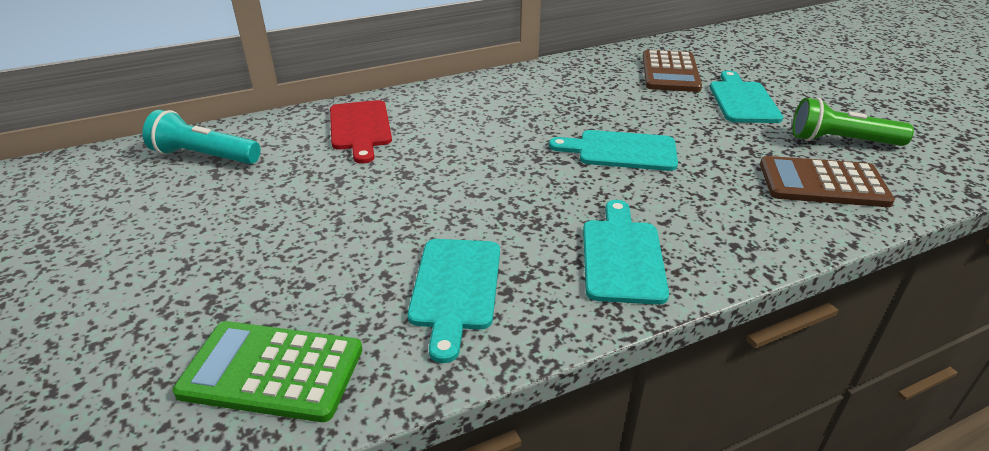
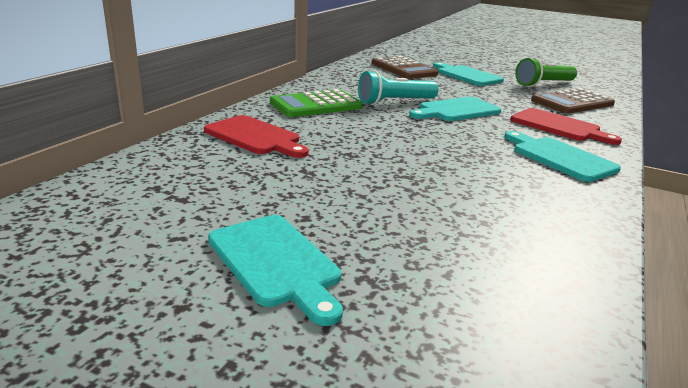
camera: 40 degrees left, 10 degrees down
turquoise flashlight [143,110,260,164] -> turquoise flashlight moved to [358,70,439,105]
green calculator [173,321,363,422] -> green calculator moved to [270,89,363,117]
turquoise cutting board [408,239,500,363] -> turquoise cutting board moved to [208,215,343,326]
none -> red cutting board [510,108,622,145]

